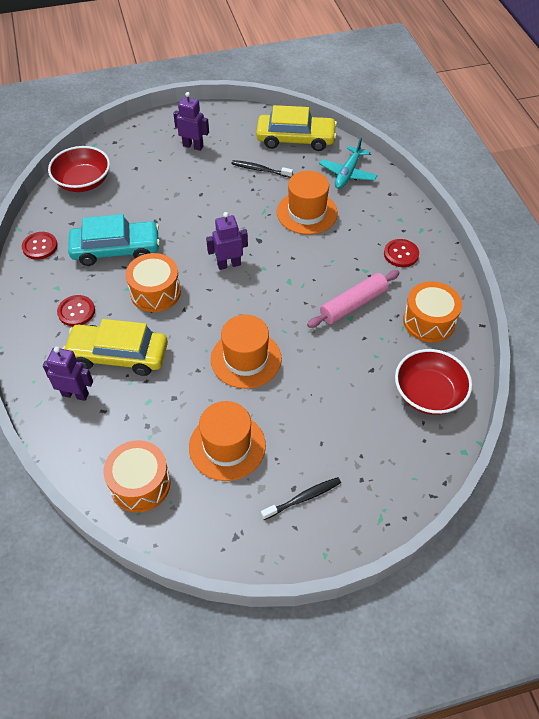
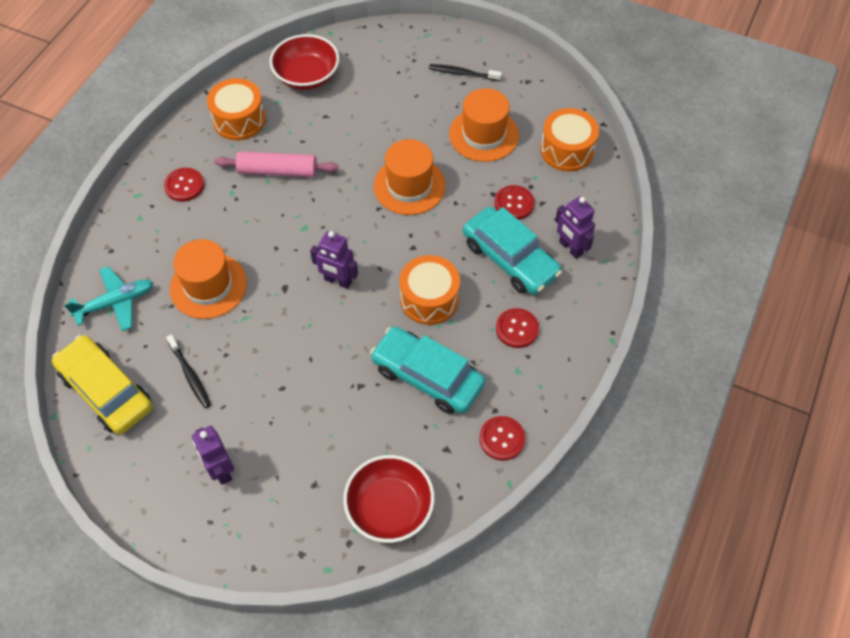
camera: 140 degrees left, 5 degrees up
yellow car [63,319,168,376] -> turquoise car [463,207,562,295]
none -> red button [494,185,535,220]

